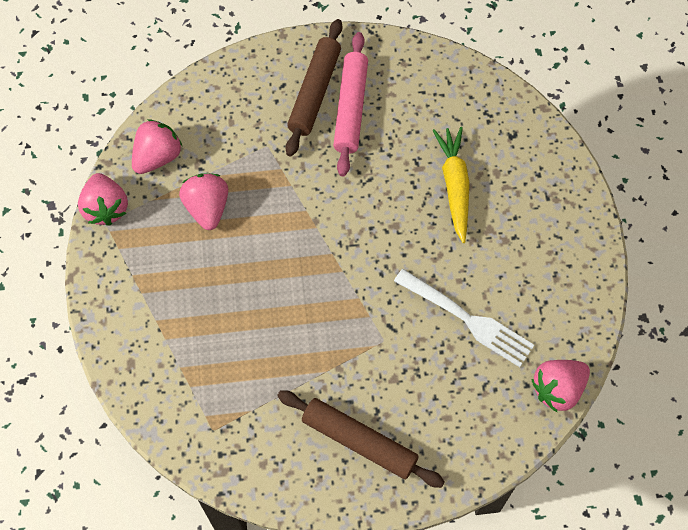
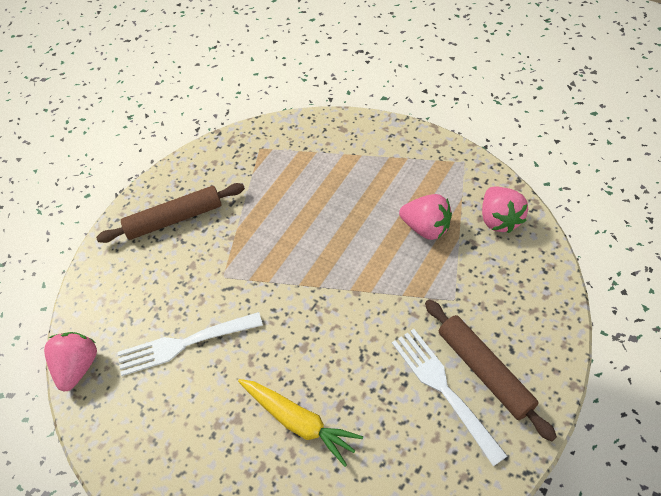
camera: 135 degrees right, 10 degrees down
pink strawberry [78,173,128,226] -> none
pink rolling pin [333,32,368,176] -> white fork [392,329,507,466]

